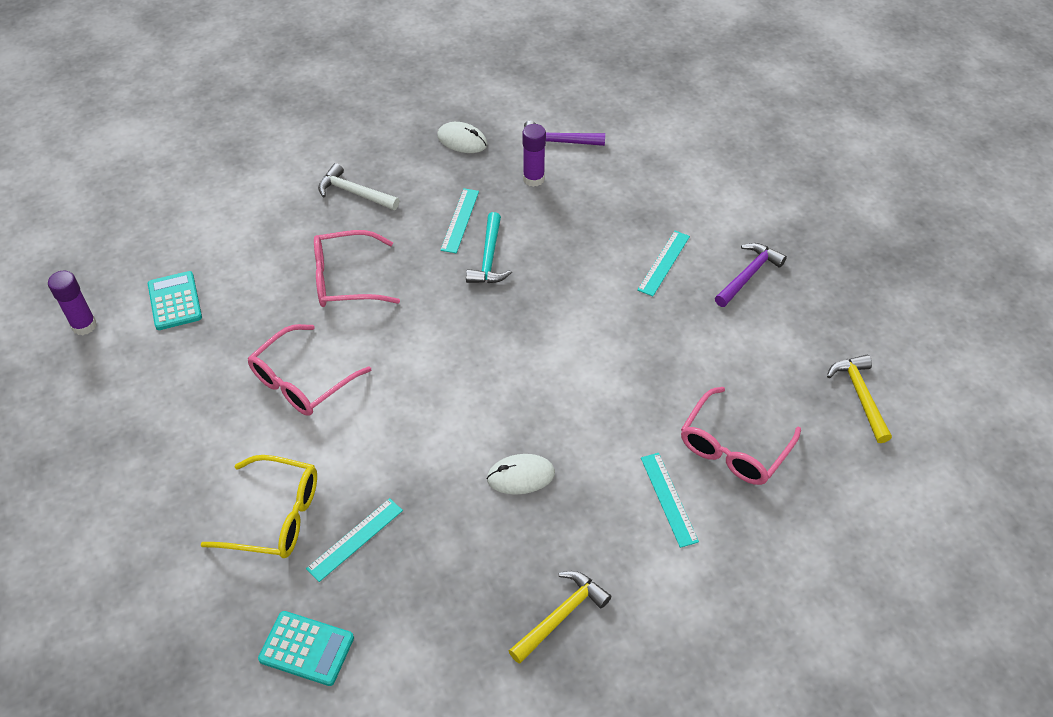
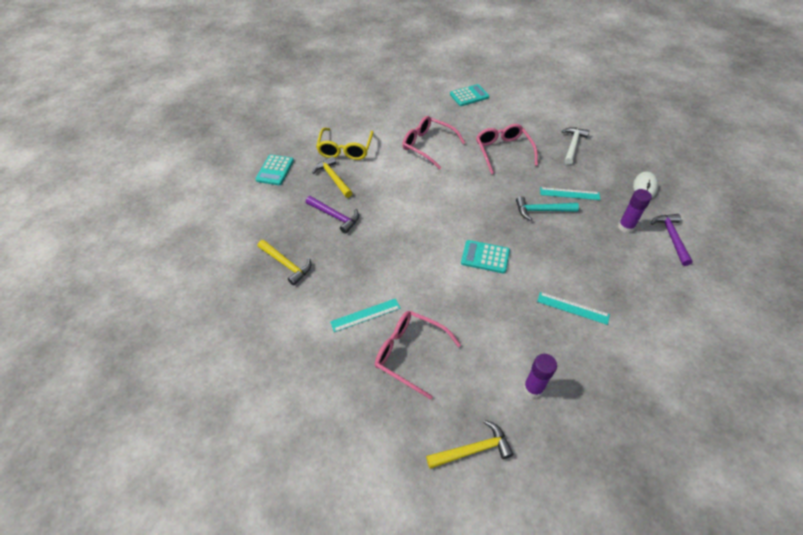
camera: 85 degrees right, 0 degrees up
purple glue stick [48,271,97,335] -> purple glue stick moved to [524,354,557,398]
turquoise ruler [306,498,403,582] -> yellow hammer [312,156,353,198]
white mouse [486,454,555,495] -> none
purple hammer [715,243,787,307] -> purple hammer moved to [306,196,359,234]
none -> turquoise calculator [461,240,510,273]

